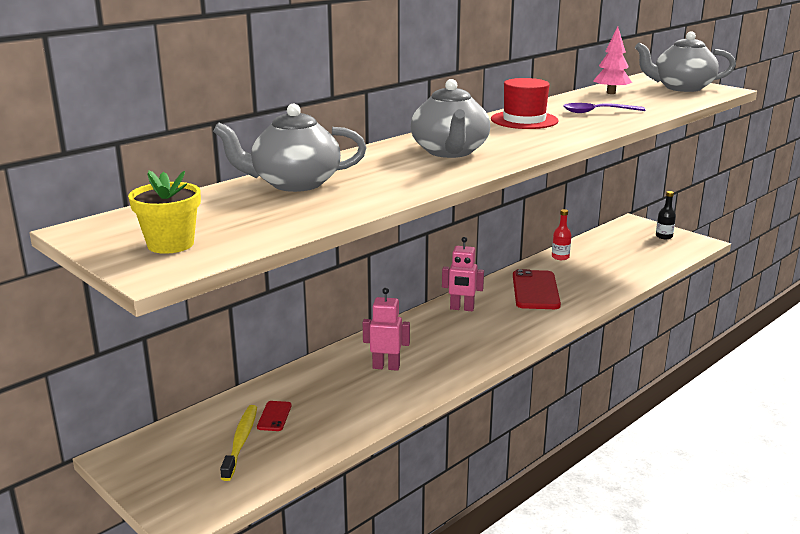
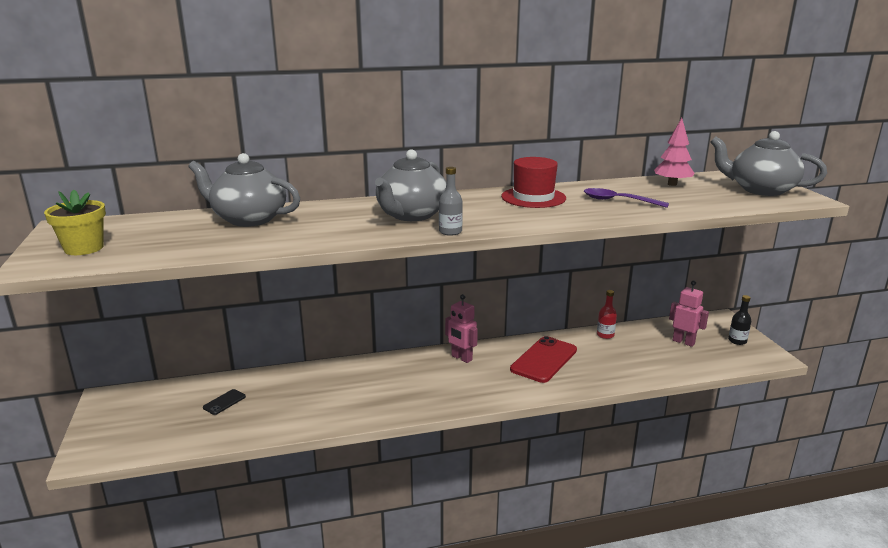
camera: 30 degrees right, 0 degrees up
yellow toothbrush [220,405,257,481] -> none
red phone [257,401,292,431] -> black phone [203,389,246,415]
pink robot [363,288,410,371] -> pink robot moved to [669,281,709,347]
none -> grey bottle [439,167,463,236]

